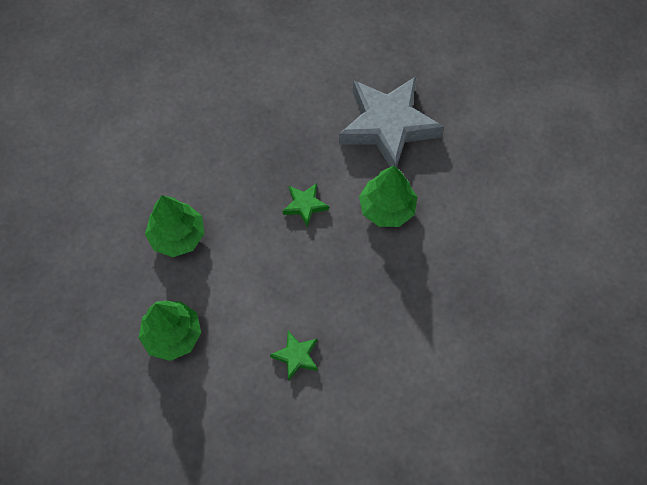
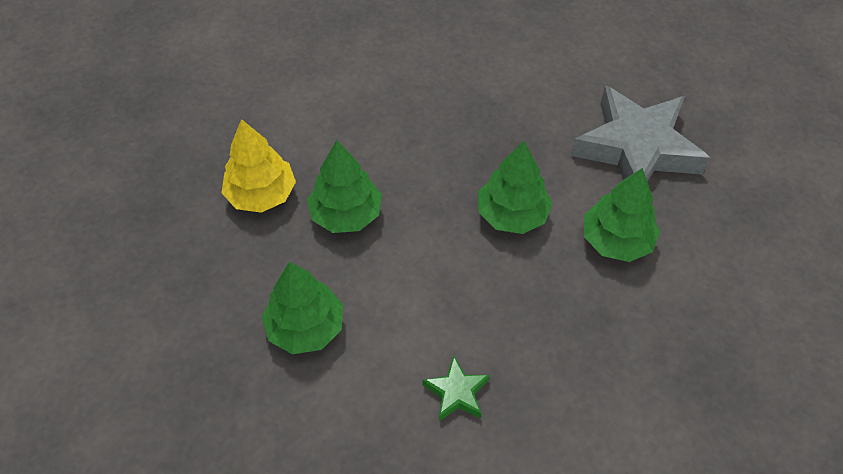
camera: 15 degrees right, 10 degrees down
green star [283,183,329,227] -> green tree [478,141,553,234]
none -> yellow tree [222,119,296,213]

